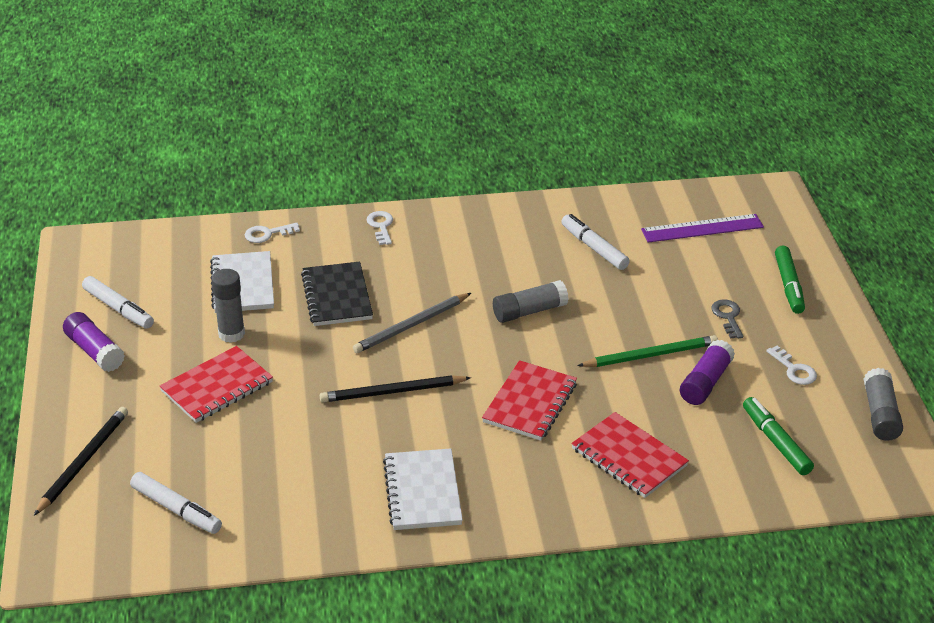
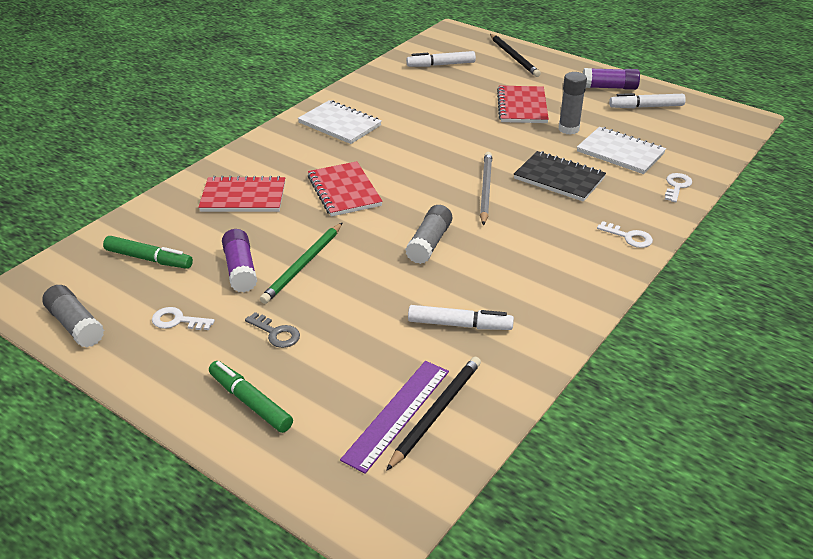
camera: 135 degrees right, 0 degrees up
black pencil [320,376,471,402] -> black pencil moved to [386,357,481,471]

